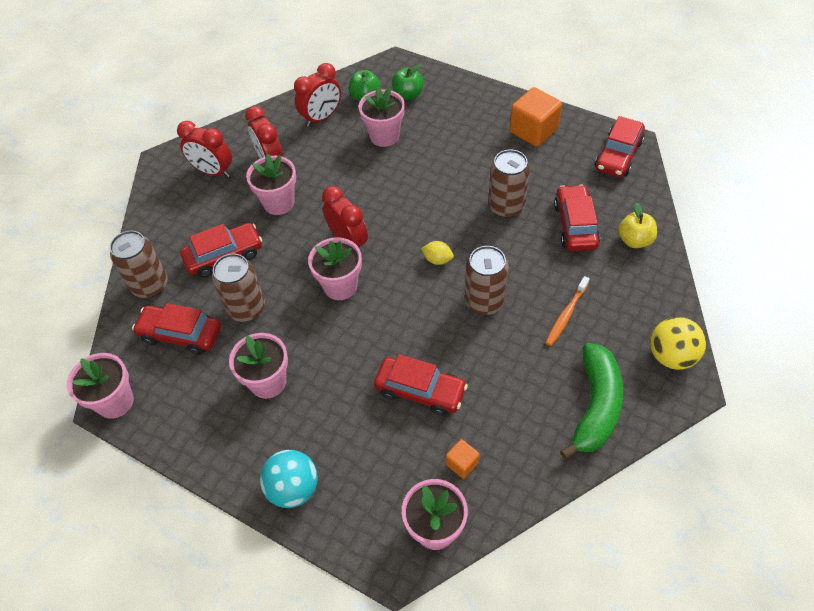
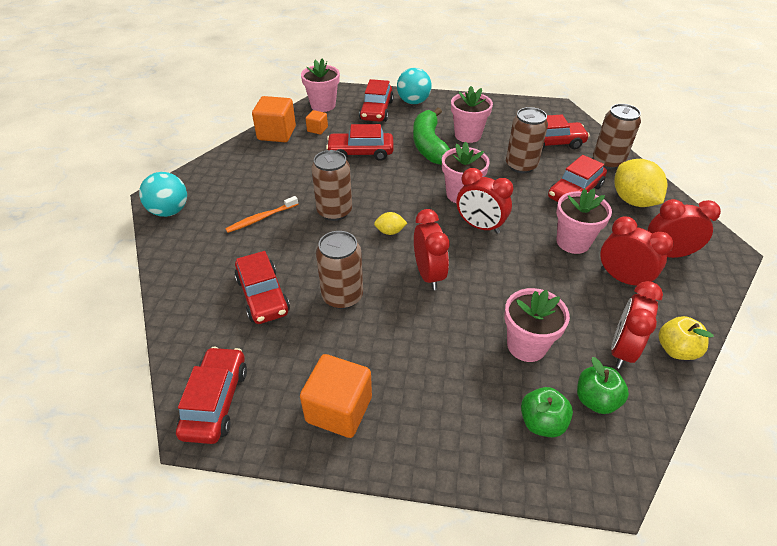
camera: 155 degrees right, 10 degrees down
pink flower pot [67,353,134,419] -> none
orange toothbrush [546,276,590,346] -> orange toothbrush turned 135 degrees counterclockwise [225,196,298,233]
green banana [560,343,623,459] -> green banana moved to [413,108,450,165]
yellow apple [618,203,657,248] -> yellow apple moved to [659,316,714,360]
yellow ball [650,317,706,370] -> turquoise ball [139,172,187,217]
none -> orange cube [252,96,296,142]
none -> red car [359,79,394,122]
none -> red clock [414,209,449,290]
none -> yellow lemon [614,159,667,207]

